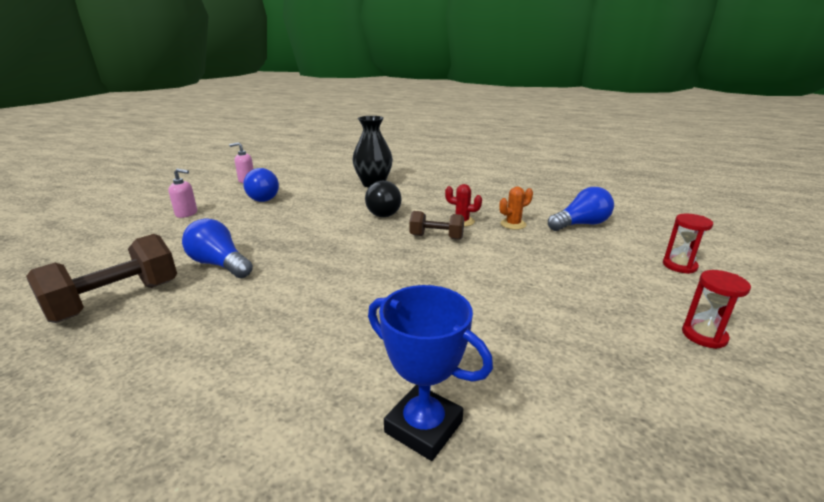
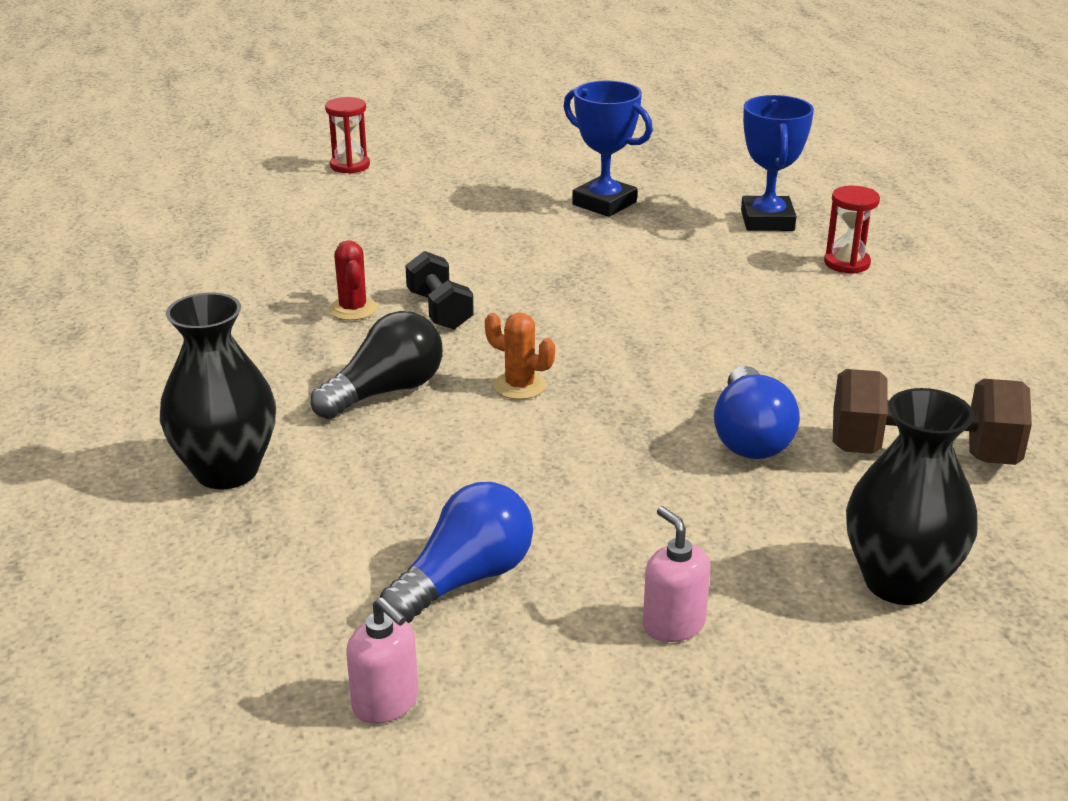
camera: 125 degrees left, 5 degrees up
brown dumbbell [409,211,464,240] -> black dumbbell [405,251,474,329]
orange cactus [499,187,533,230] -> orange cactus moved to [485,312,555,400]
blue light bulb [548,187,614,231] -> none
red hourglass [682,270,751,349] -> red hourglass moved to [824,186,880,274]
none -> blue trophy [563,81,653,217]
none -> black vase [846,388,978,605]

